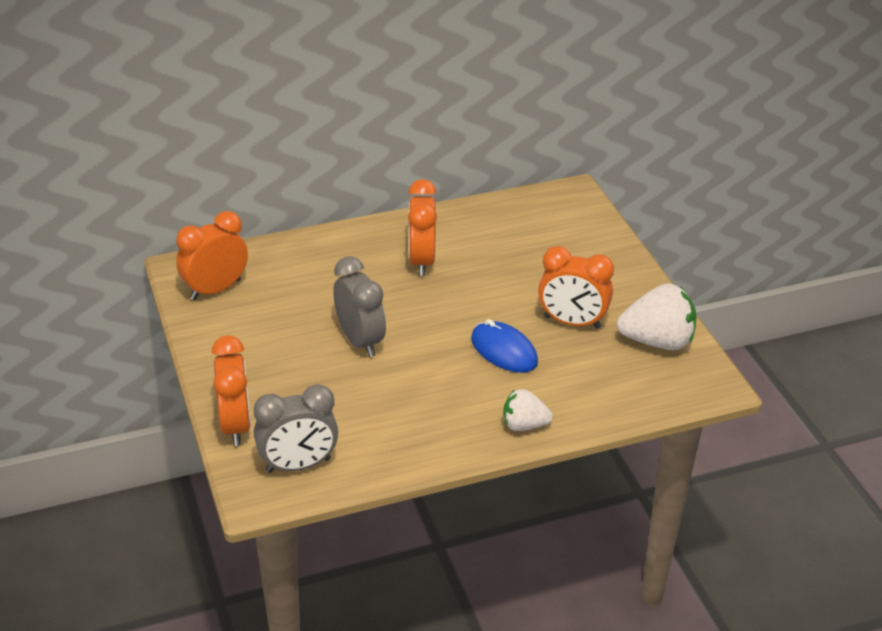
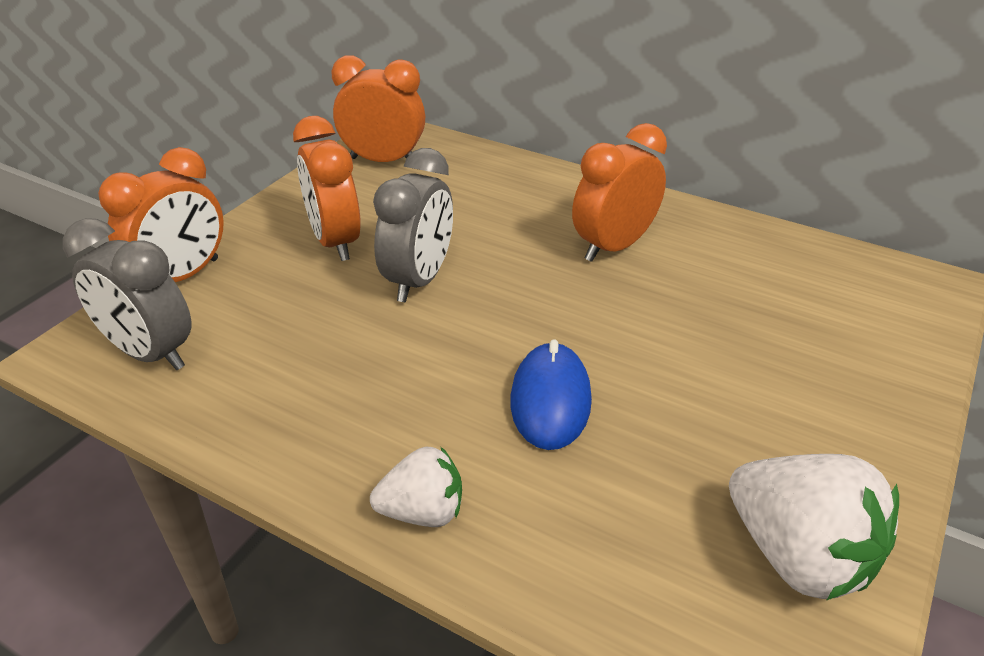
camera: 50 degrees right, 0 degrees up
white strawberry [503,389,553,431] -> white strawberry turned 120 degrees clockwise [370,446,462,527]
orange clock [538,246,614,329] -> orange clock moved to [293,116,361,261]

